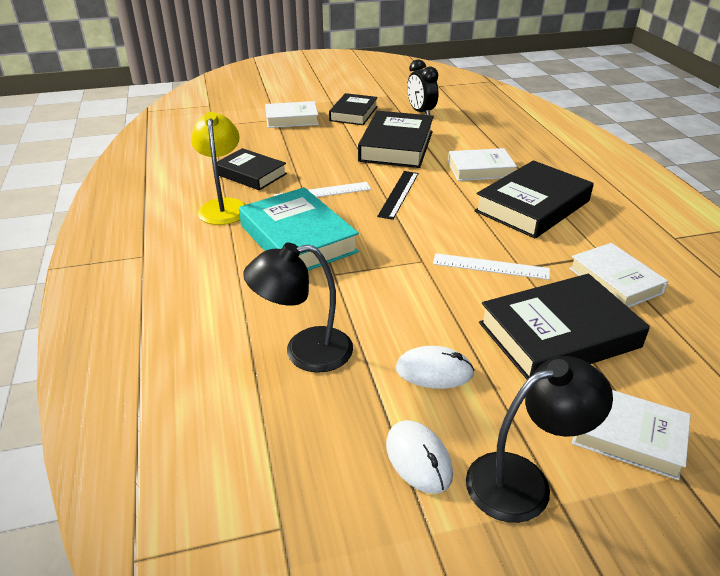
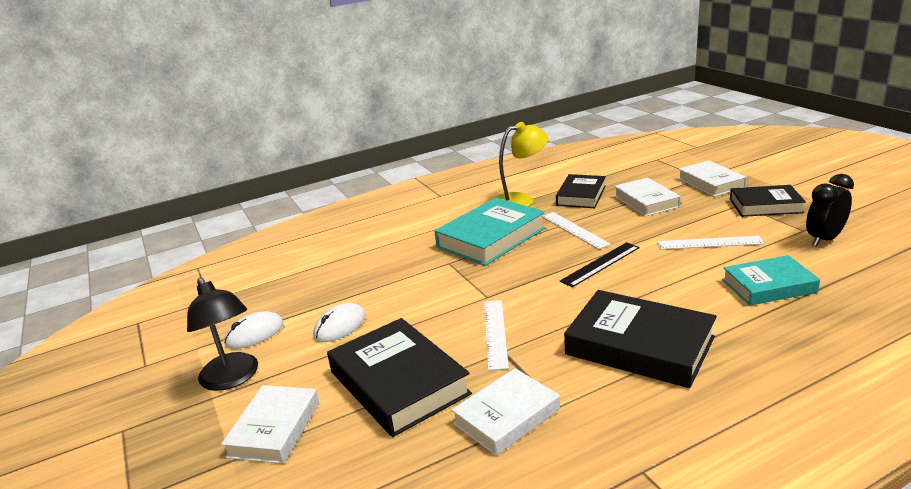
camera: 80 degrees right, 10 degrees down
black lamp [243,242,353,373] -> none
black book [358,111,434,168] -> white ruler [657,236,765,250]
black ruler [377,171,419,220] -> black ruler turned 45 degrees counterclockwise [560,242,640,287]
white mouse [396,346,475,389] -> white mouse turned 45 degrees clockwise [313,303,366,342]
white book [448,148,517,181] -> white book moved to [614,178,681,216]
none -> turquoise book [722,255,820,306]

